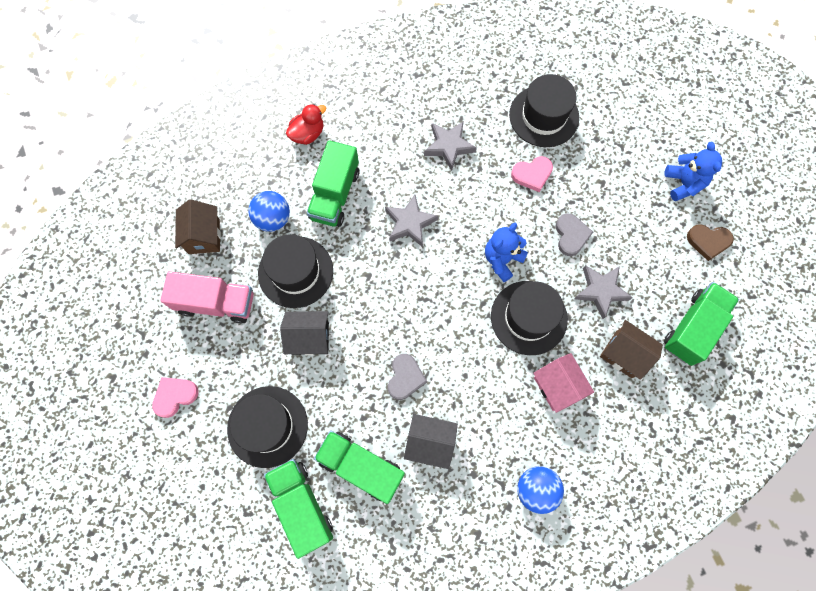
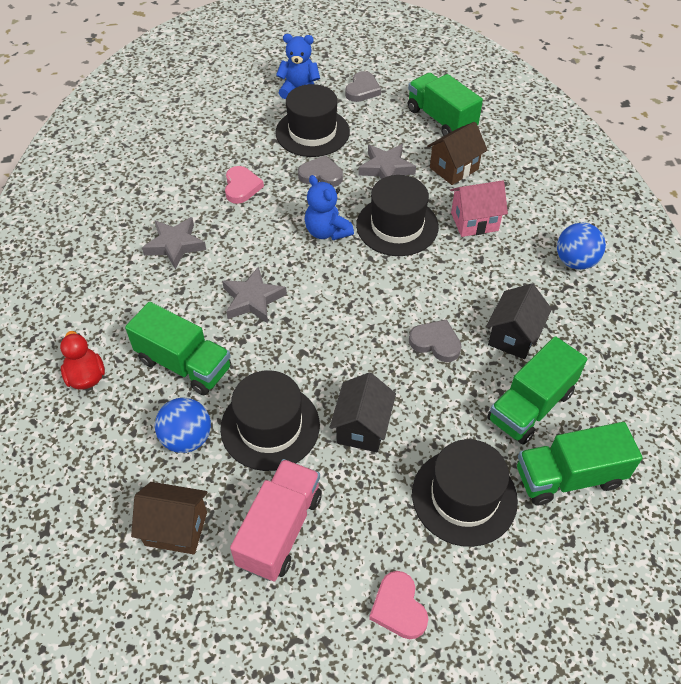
camera: 75 degrees left, 20 degrees down
black hat [509,74,579,147] -> black hat moved to [275,84,350,157]
brown heart [687,224,734,261] -> grey heart [345,71,381,102]

